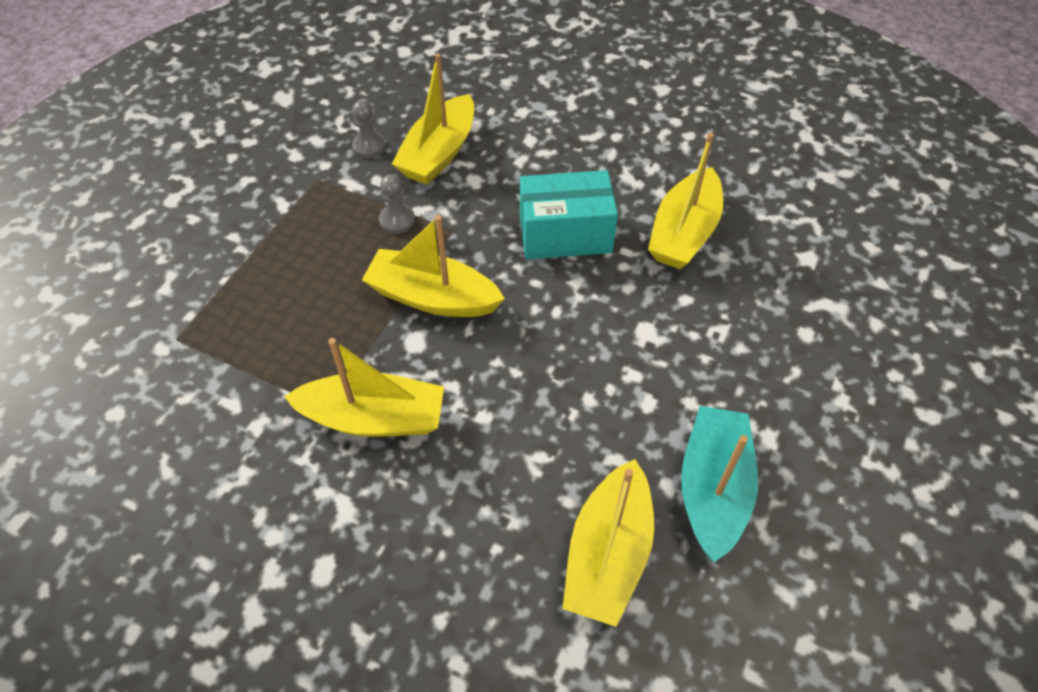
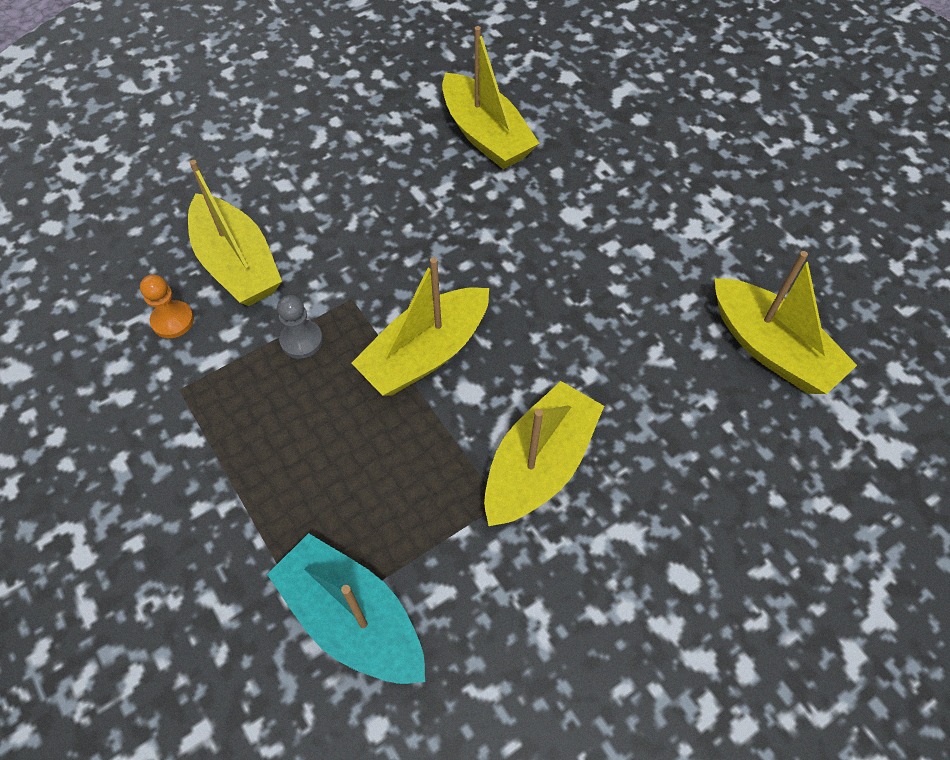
camera: 60 degrees left, 5 degrees up
grey pawn [352,100,386,158] -> orange pawn [140,275,194,338]
turquoise box [520,170,618,259] -> none
turquoise boat [681,406,758,562] -> turquoise boat moved to [267,533,425,684]

